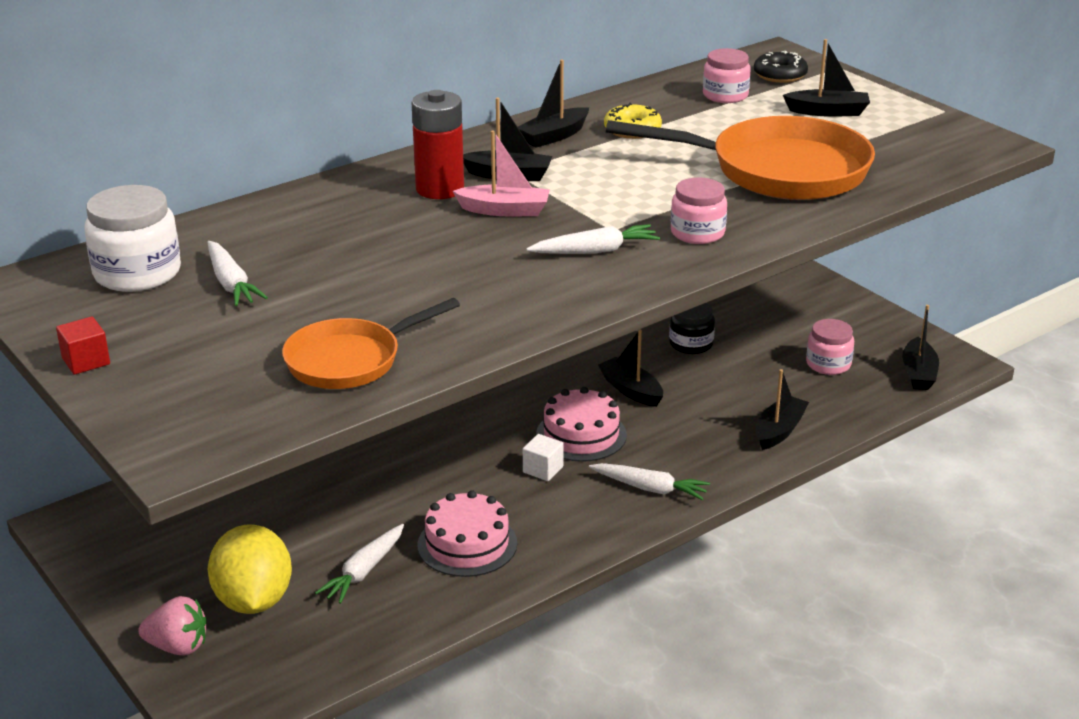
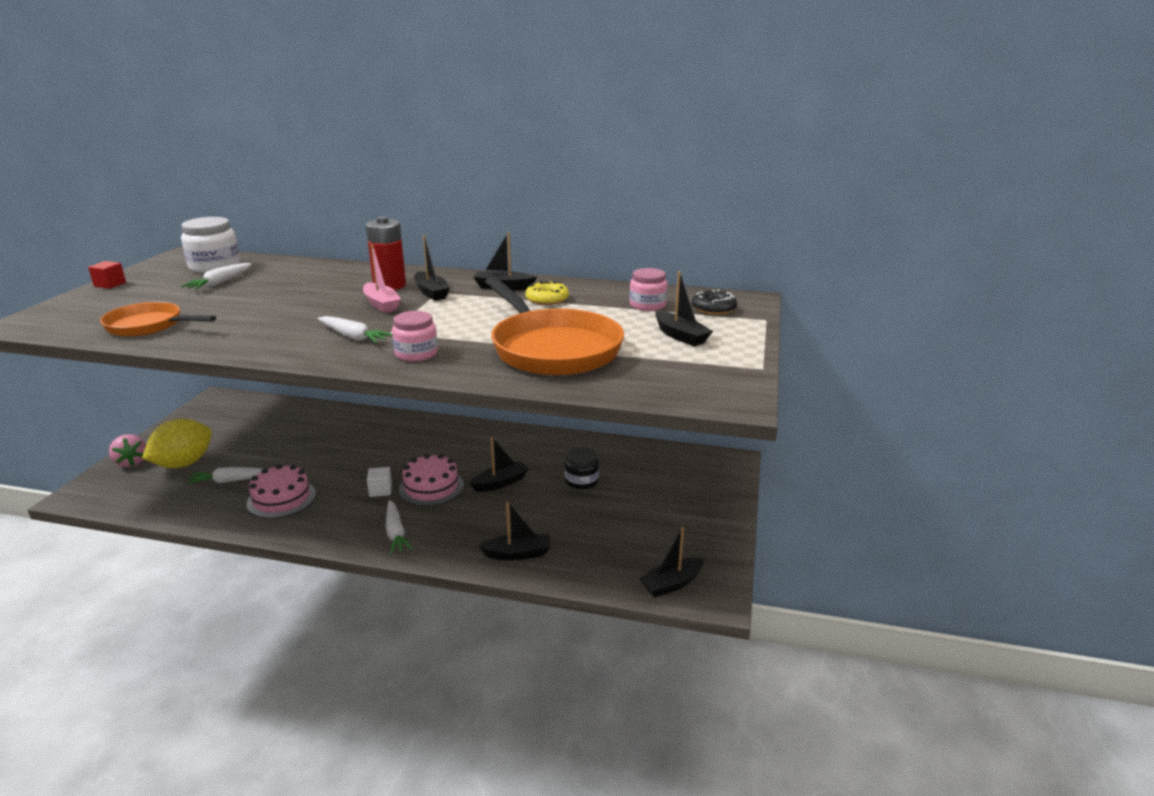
camera: 50 degrees right, 5 degrees down
black boat [598,330,663,407] -> black boat turned 45 degrees clockwise [470,437,529,492]
pink jar [806,319,854,375] -> none

